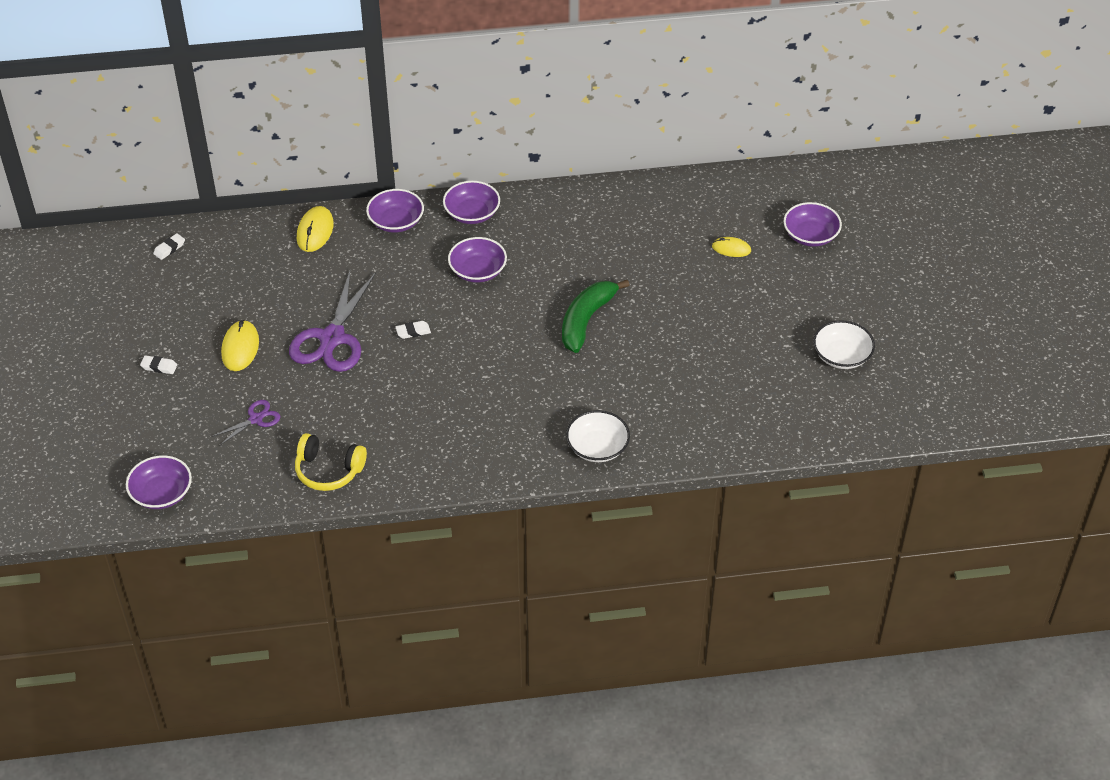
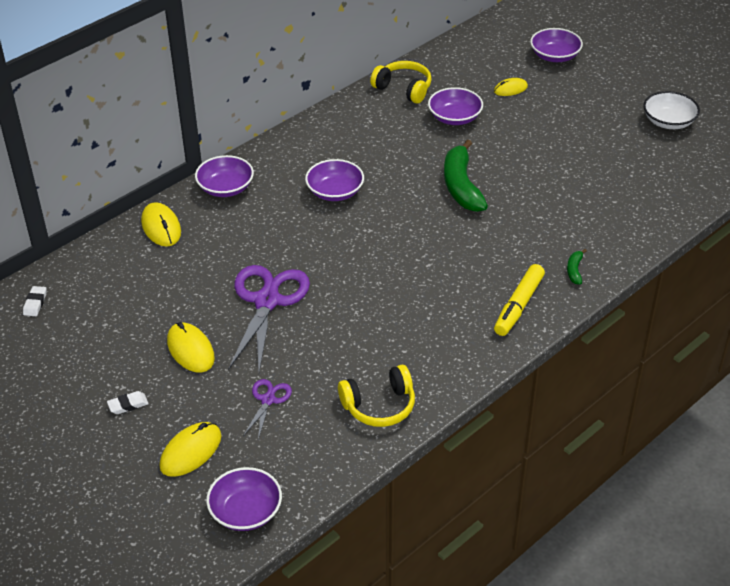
camera: 35 degrees left, 5 degrees down
purple scissors [289,271,376,372] -> purple scissors turned 150 degrees counterclockwise [228,265,310,372]
white eraser [395,321,431,339] -> none
purple bowl [443,181,500,224] -> purple bowl moved to [428,87,483,125]
white bowl [566,410,630,462] -> green banana [567,249,587,285]
none -> yellow mouse [159,422,221,477]
none -> yellow headphones [370,61,432,103]
none -> yellow marker [494,264,545,336]

